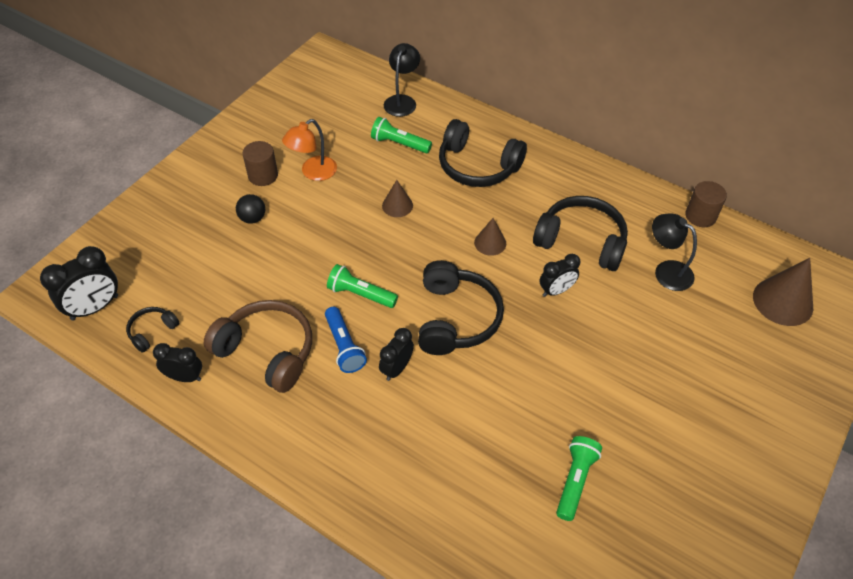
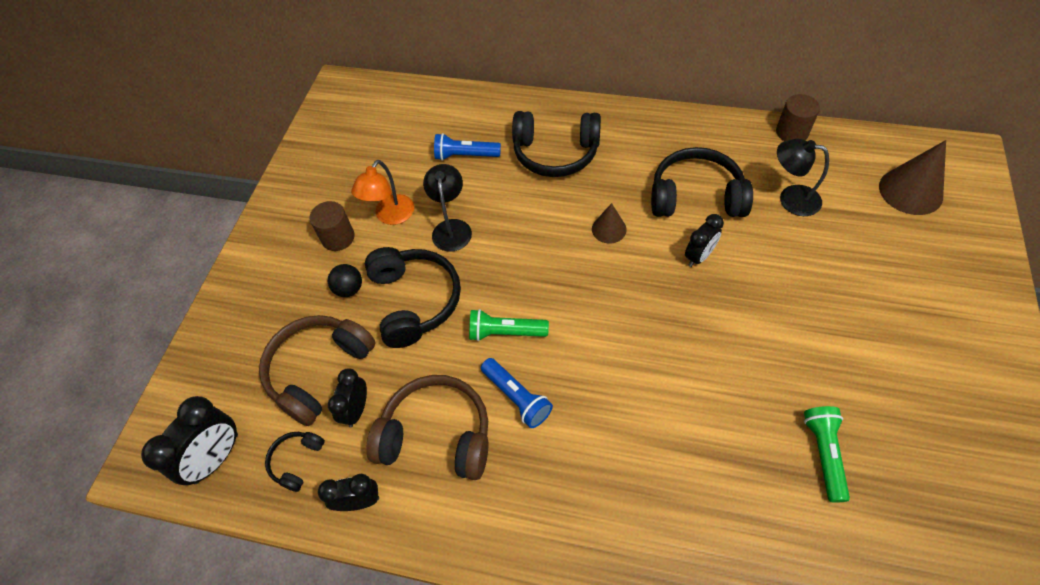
camera: 15 degrees left, 5 degrees up
green flashlight [371,117,432,153] -> blue flashlight [434,133,501,161]
black clock [379,328,414,381] -> black clock moved to [328,368,367,427]
brown cone [382,180,413,217] -> none
black lamp [384,43,420,117] -> black lamp moved to [423,164,472,252]
black headphones [418,260,504,355] -> black headphones moved to [365,247,461,348]
none -> brown headphones [259,315,376,426]

